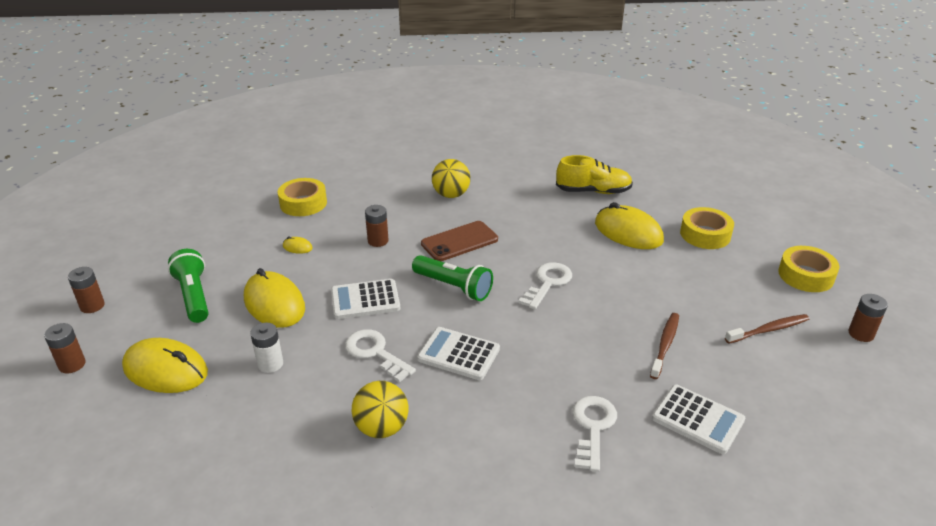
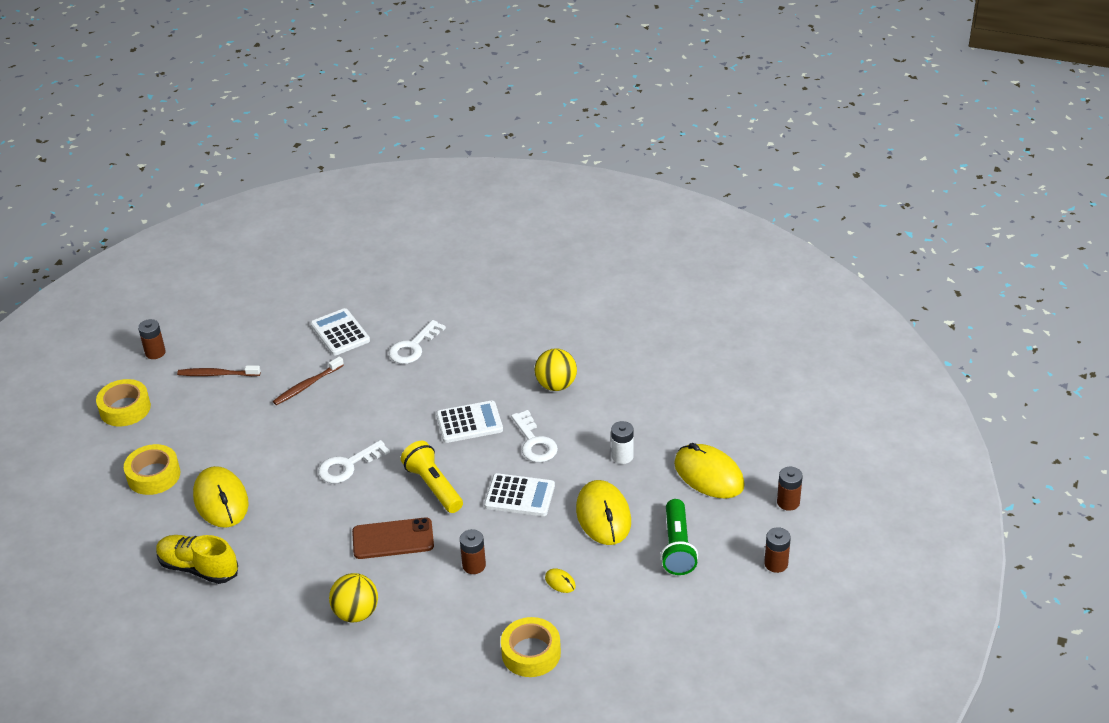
camera: 155 degrees left, 5 degrees up
green flashlight [412,255,493,301] -> yellow flashlight [401,441,463,513]
white calculator [417,327,500,380] -> white calculator turned 60 degrees counterclockwise [436,400,503,443]

